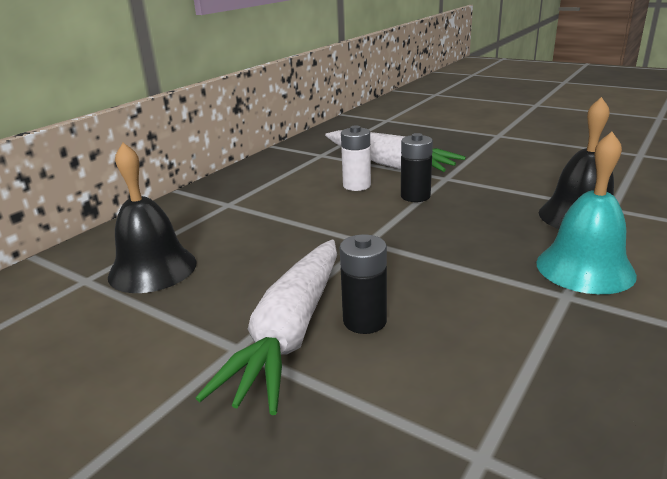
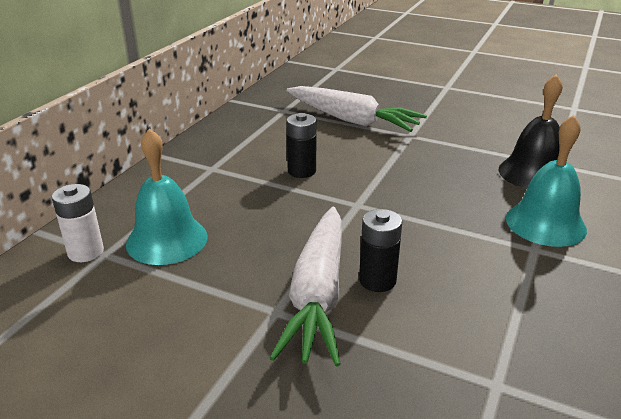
camera: 10 degrees left, 5 degrees up
black bell [108,143,197,293] -> turquoise bell [126,128,208,265]
white battery [341,126,371,191] -> white battery moved to [52,184,104,262]
black battery [401,133,433,202] -> black battery moved to [287,113,317,178]

